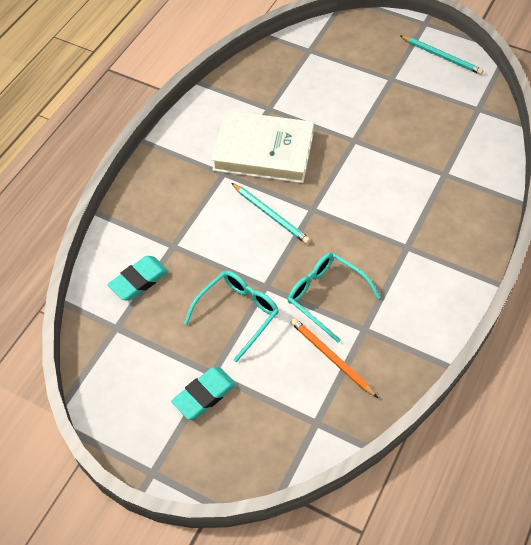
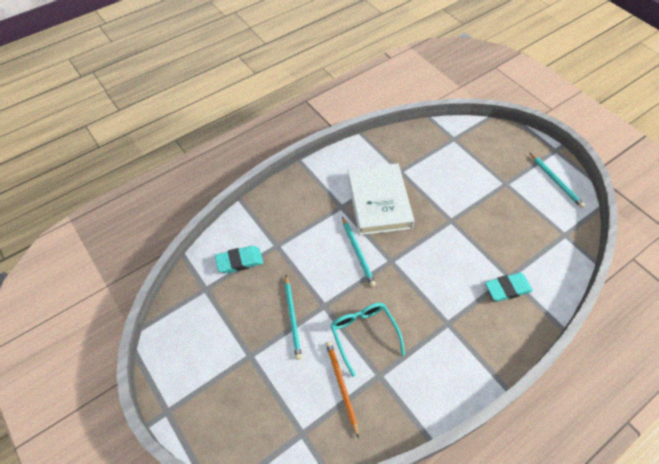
camera: 25 degrees right, 0 degrees up
turquoise eraser [171,367,237,420] -> turquoise eraser moved to [485,273,533,302]
turquoise glasses [184,271,279,362] -> turquoise pencil [285,275,302,360]
white book [211,111,314,183] -> white book turned 45 degrees clockwise [347,163,414,235]

